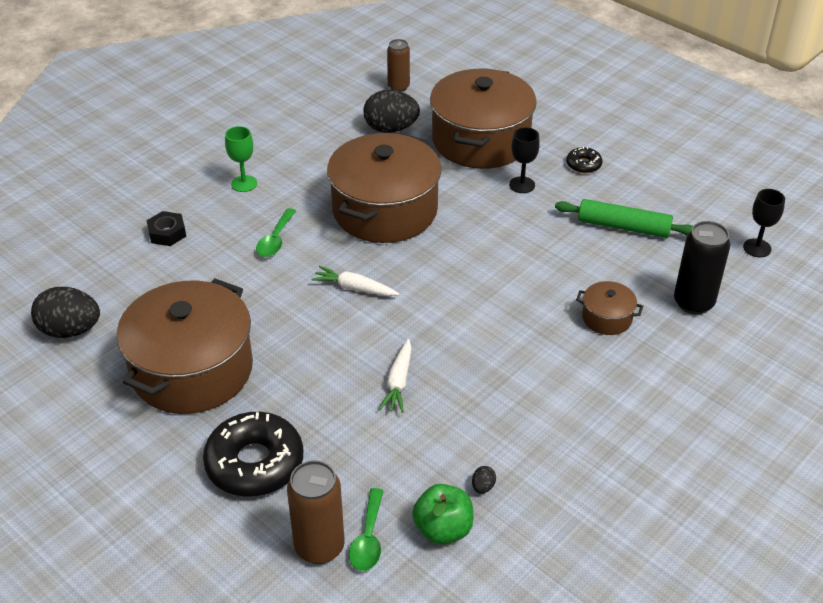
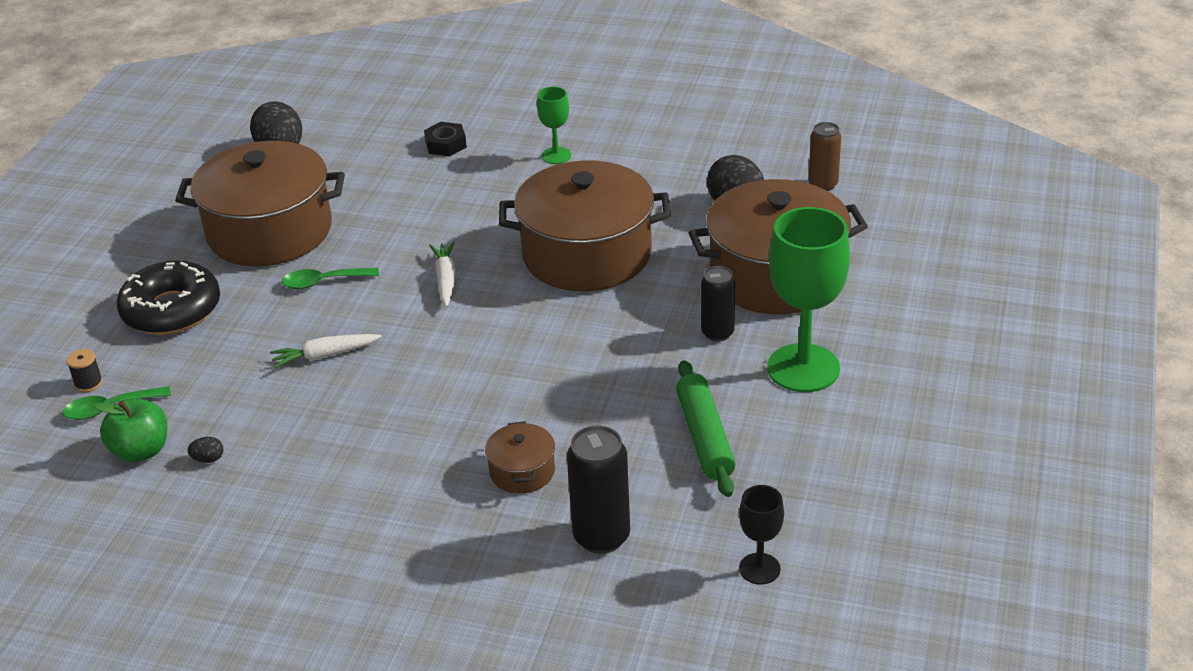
camera: 65 degrees right, 5 degrees down
green spoon [256,208,296,257] -> green spoon moved to [282,268,379,289]
brown can [287,460,345,564] -> black spool [66,349,103,392]
black goblet [509,127,540,193] -> black can [701,266,735,342]
black donut [566,147,602,173] -> green goblet [767,207,850,392]

